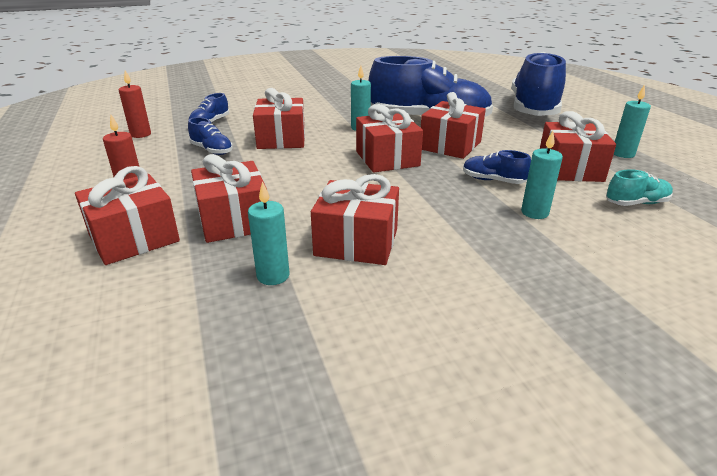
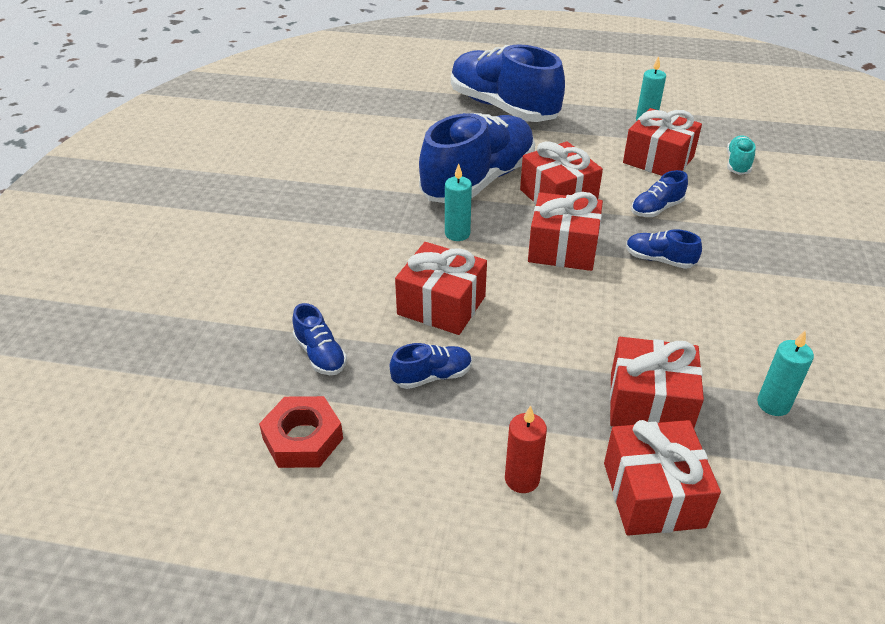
camera: 60 degrees left, 10 degrees up
red candle [119,70,151,138] -> red nut [259,396,343,468]
red gift [311,174,399,265] -> none
turquoise candle [521,131,563,219] -> none
none -> blue shoe [626,229,702,269]

